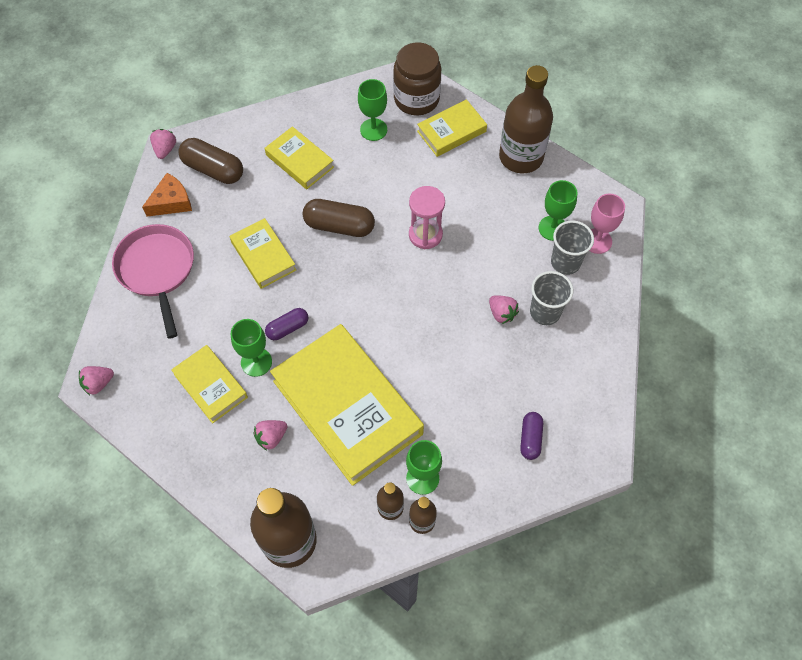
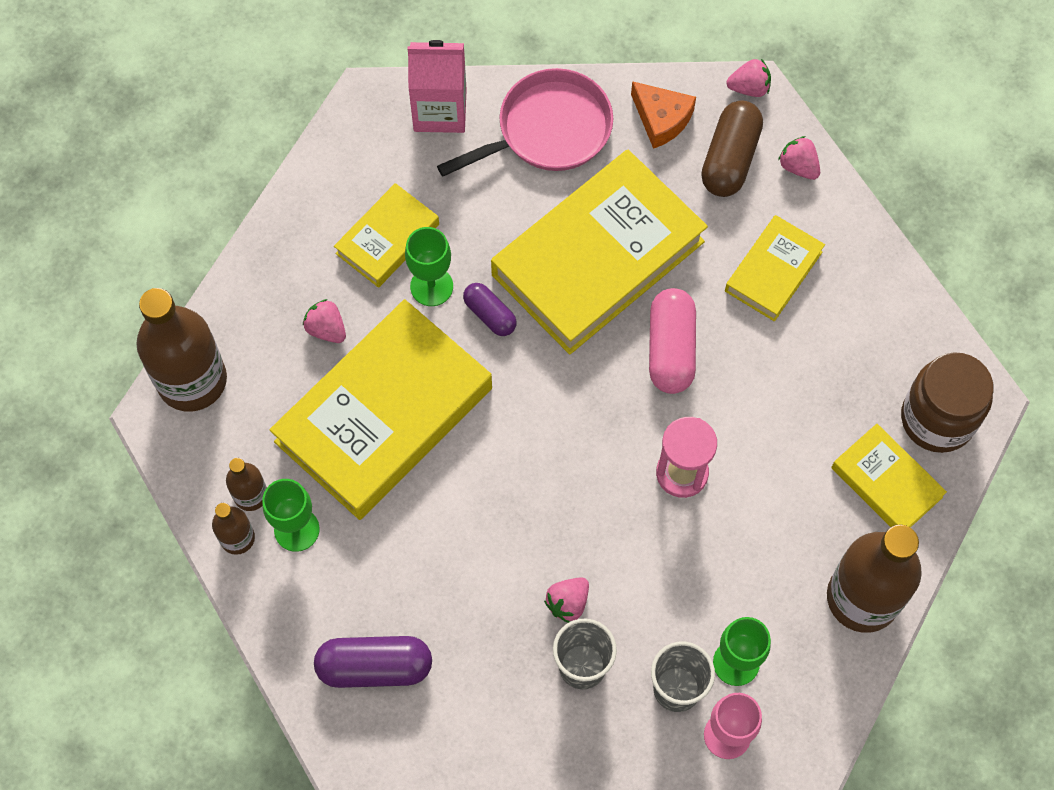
camera: 80 degrees right, 5 degrees up
pink strawberry [79,366,114,395] -> pink strawberry moved to [778,136,820,180]
yellow book [230,218,296,289] -> yellow book [491,150,708,355], size x2.00
brown capsule [302,199,375,237] -> pink capsule [649,288,696,394]
green goblet [358,79,387,141] -> none
purple capsule [520,412,543,460] -> purple capsule [314,636,432,688], size x1.65
none -> pink carton [408,40,467,133]

